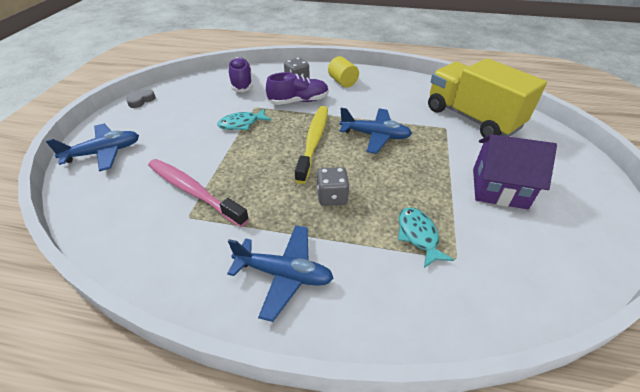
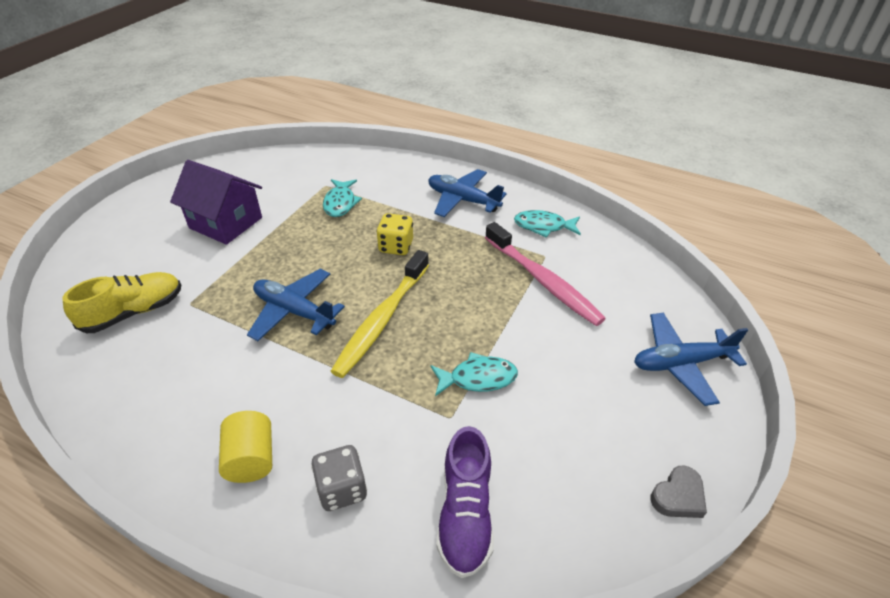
camera: 165 degrees left, 0 degrees up
purple shoe [266,72,329,105] -> none
grey dice [317,167,350,206] -> yellow dice [376,213,413,255]
yellow truck [428,58,547,137] -> yellow shoe [63,272,181,333]
none -> turquoise fish [514,210,581,238]

